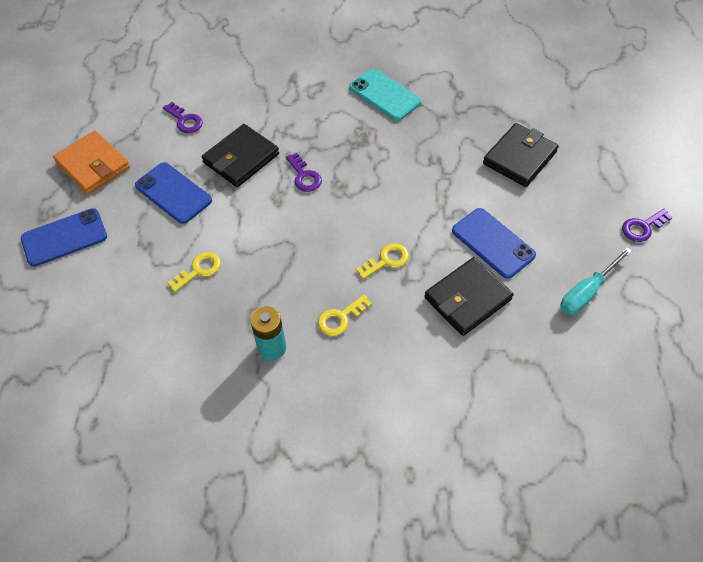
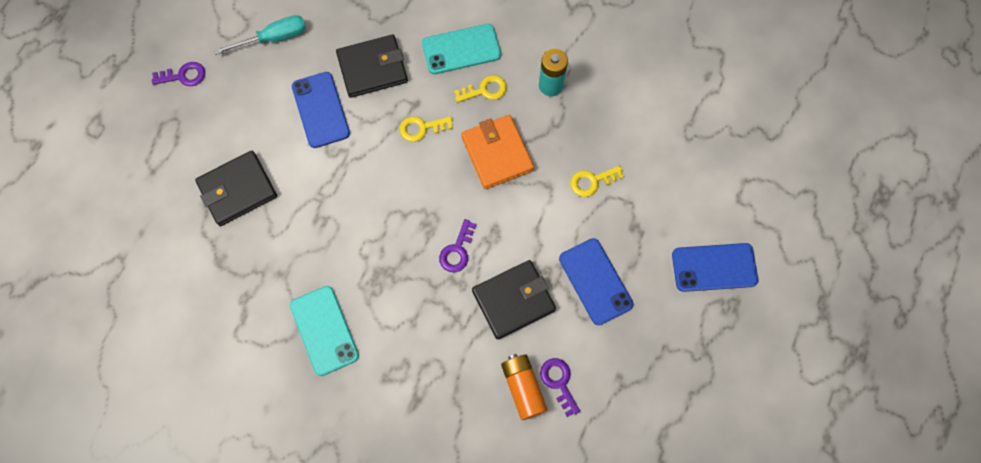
camera: 160 degrees left, 15 degrees up
orange wallet [53,131,130,194] -> orange wallet moved to [461,115,534,189]
purple key [286,153,322,192] -> purple key turned 150 degrees counterclockwise [439,219,476,272]
none -> turquoise phone [422,24,501,74]
none -> orange battery [501,354,548,420]

